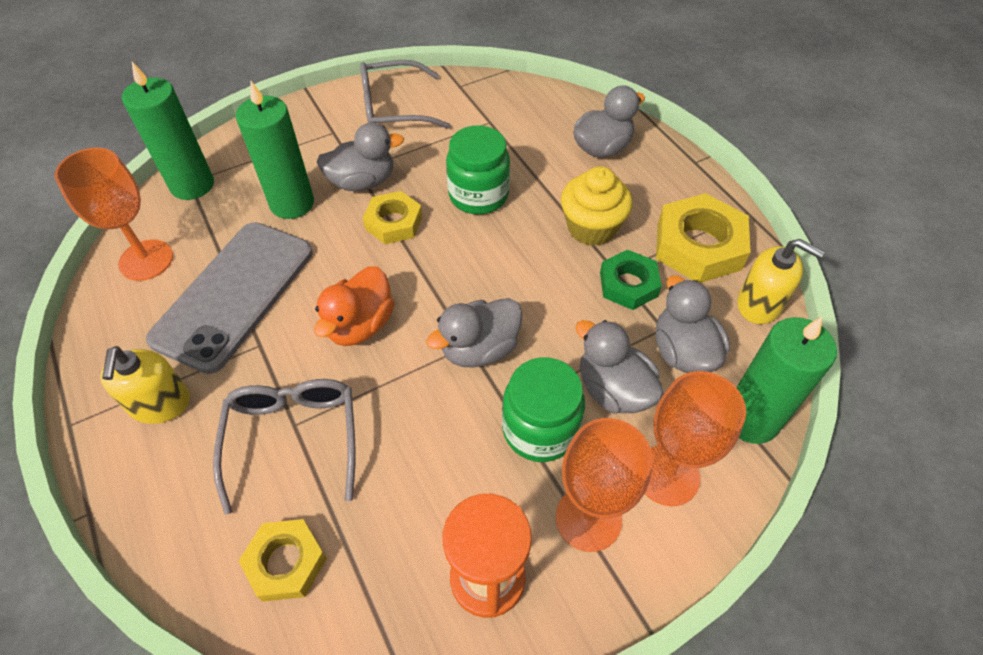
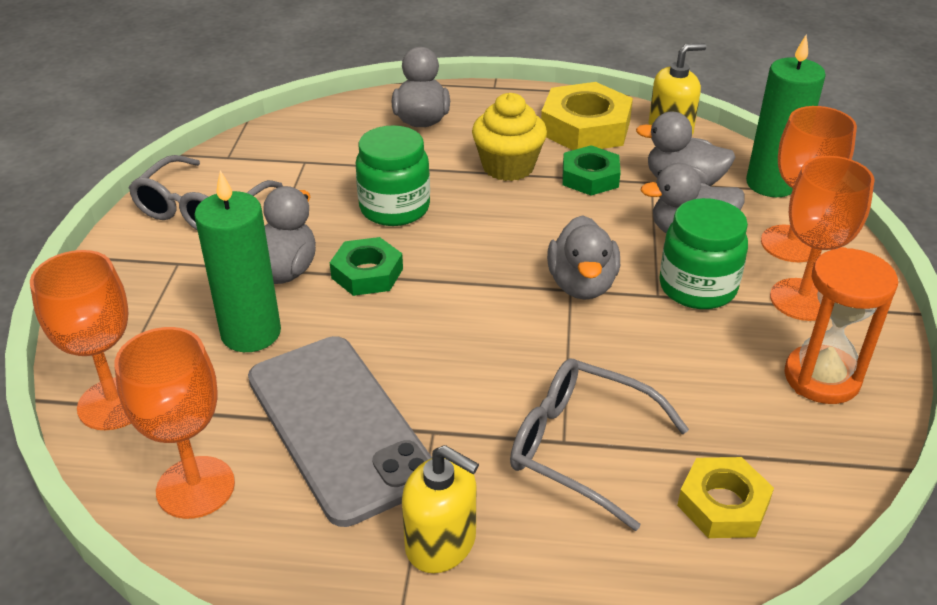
camera: 55 degrees left, 15 degrees down
green candle [122,62,214,200] -> orange goblet [30,250,131,430]
orange duck [314,266,394,346] -> none
yellow nut [363,191,423,244] -> green nut [330,237,403,296]

